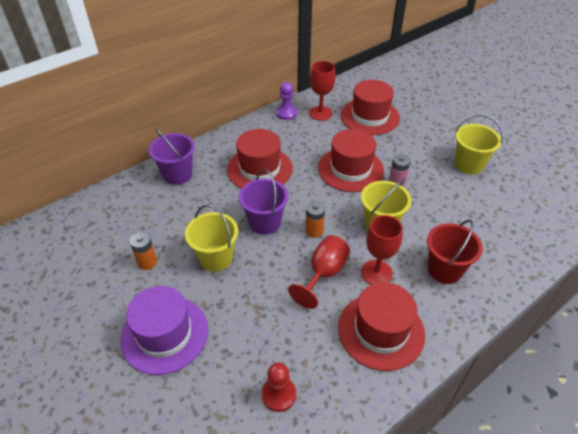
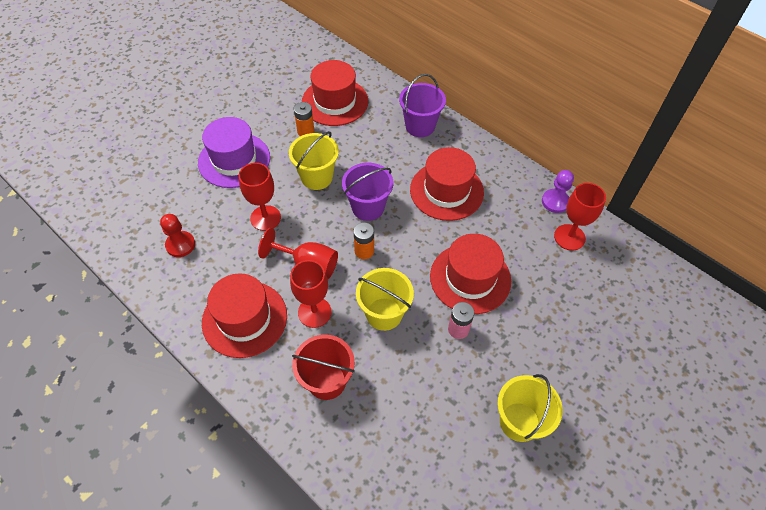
camera: 80 degrees right, 10 degrees up
red hat [341,80,400,135] -> red hat moved to [302,60,368,126]
none -> red goblet [239,163,281,231]

